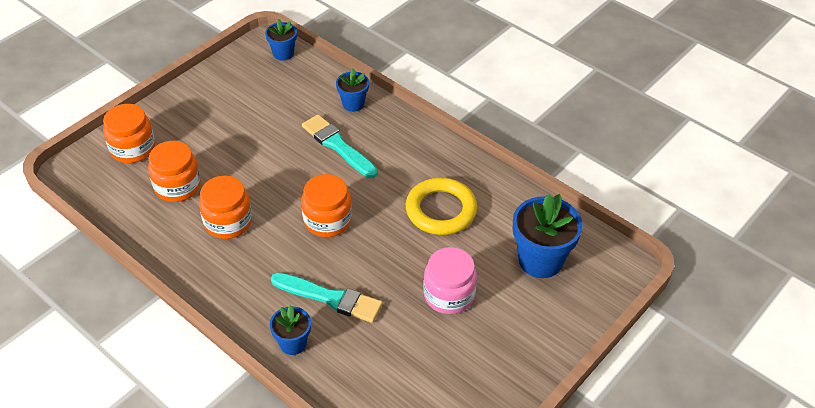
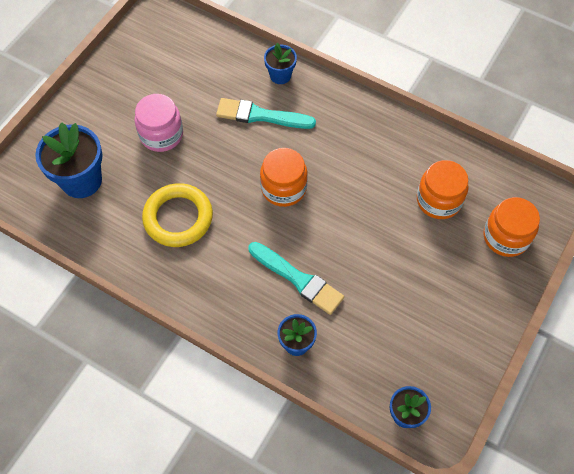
camera: 170 degrees right, 15 degrees up
orange jar [199,176,252,239] -> none

